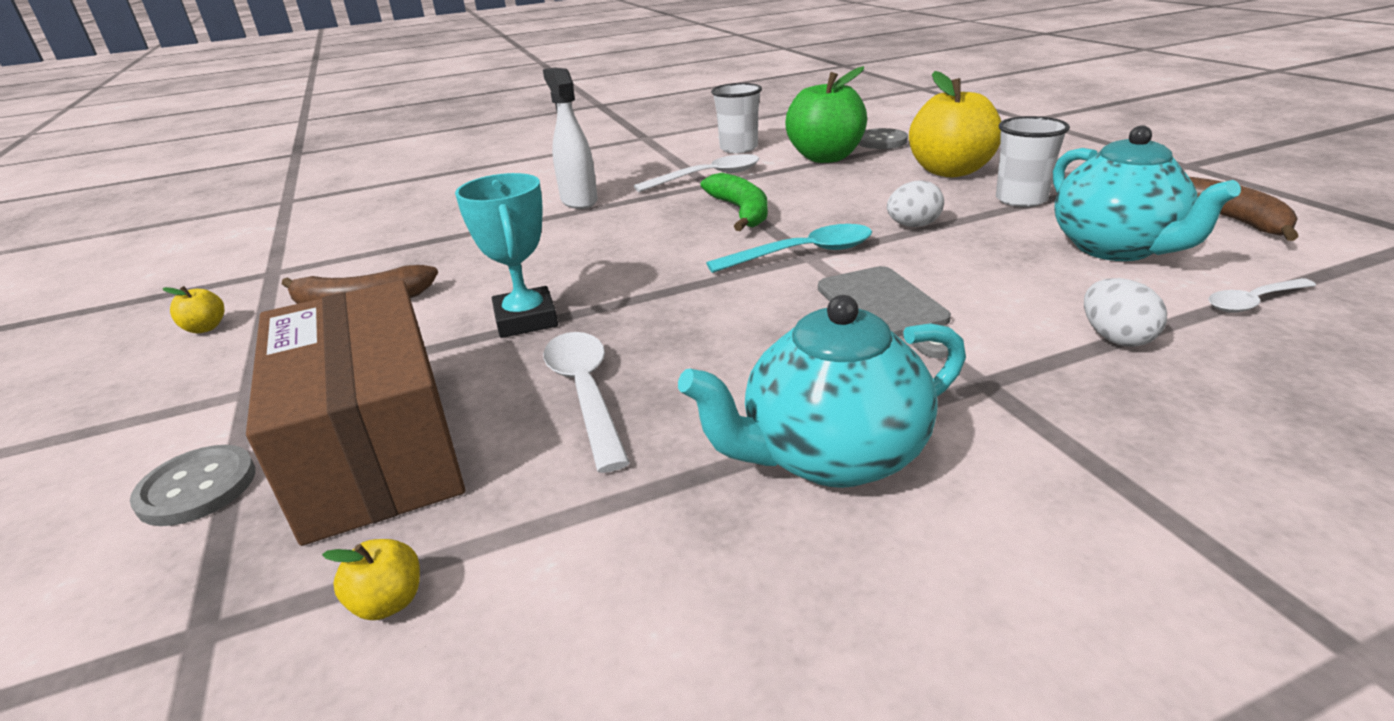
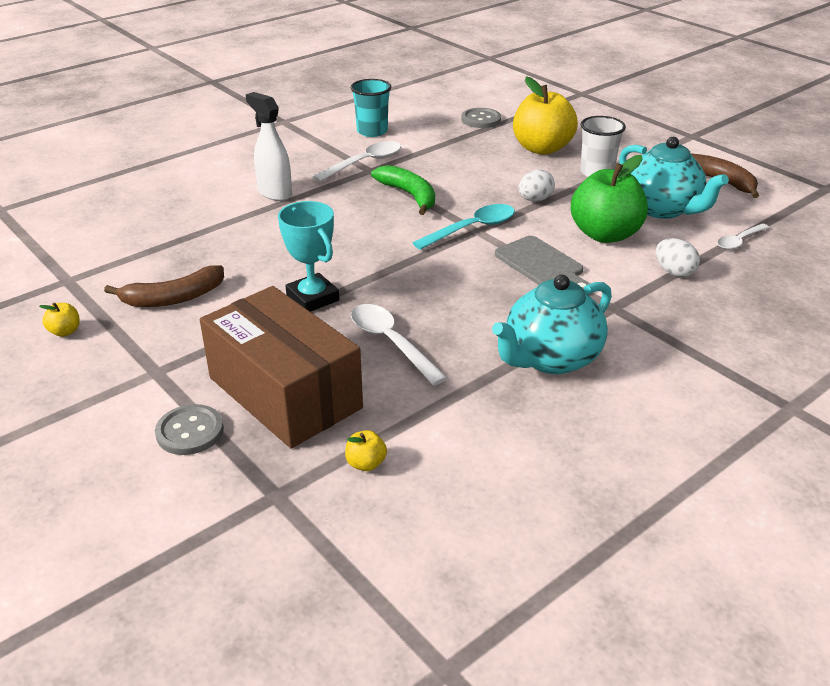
camera: 20 degrees left, 5 degrees up
white cup [711,83,762,153] -> turquoise cup [351,79,391,137]
green apple [785,66,867,163] -> green apple moved to [571,155,648,243]

